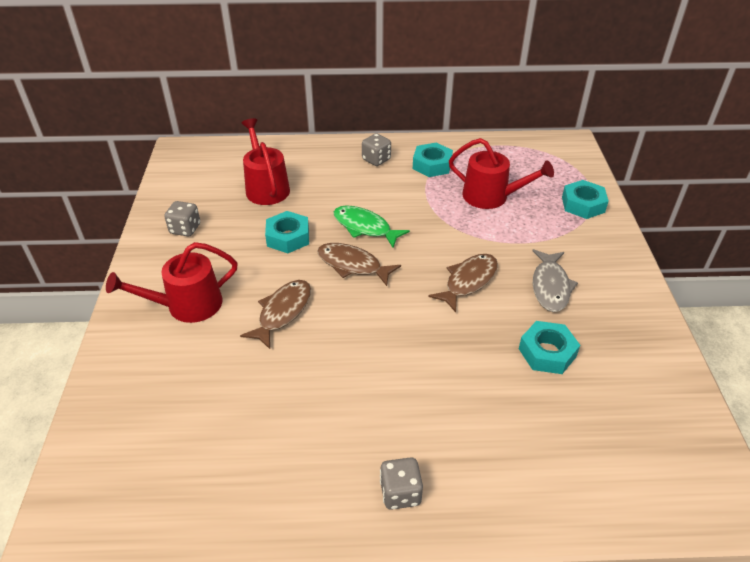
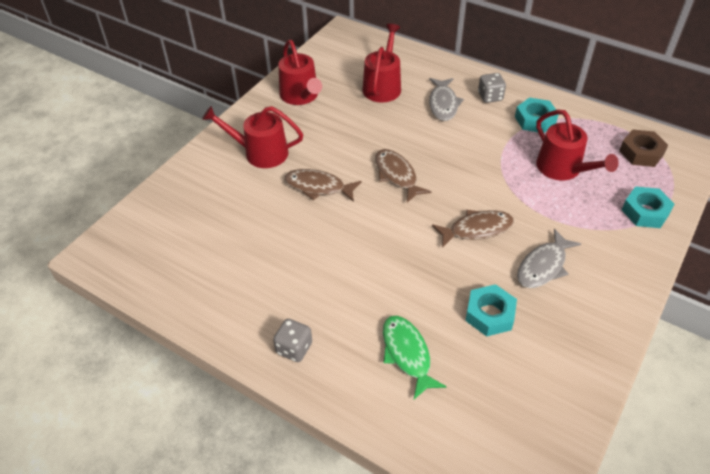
camera: 35 degrees right, 5 degrees up
grey dice [164,201,200,236] -> red watering can [278,40,322,105]
brown fish [240,280,311,349] -> brown fish turned 135 degrees counterclockwise [284,169,361,202]
turquoise nut [265,211,309,253] -> none
green fish [333,205,410,248] -> green fish moved to [383,316,447,399]
none -> grey fish [429,78,464,121]
none -> brown nut [619,129,668,167]

